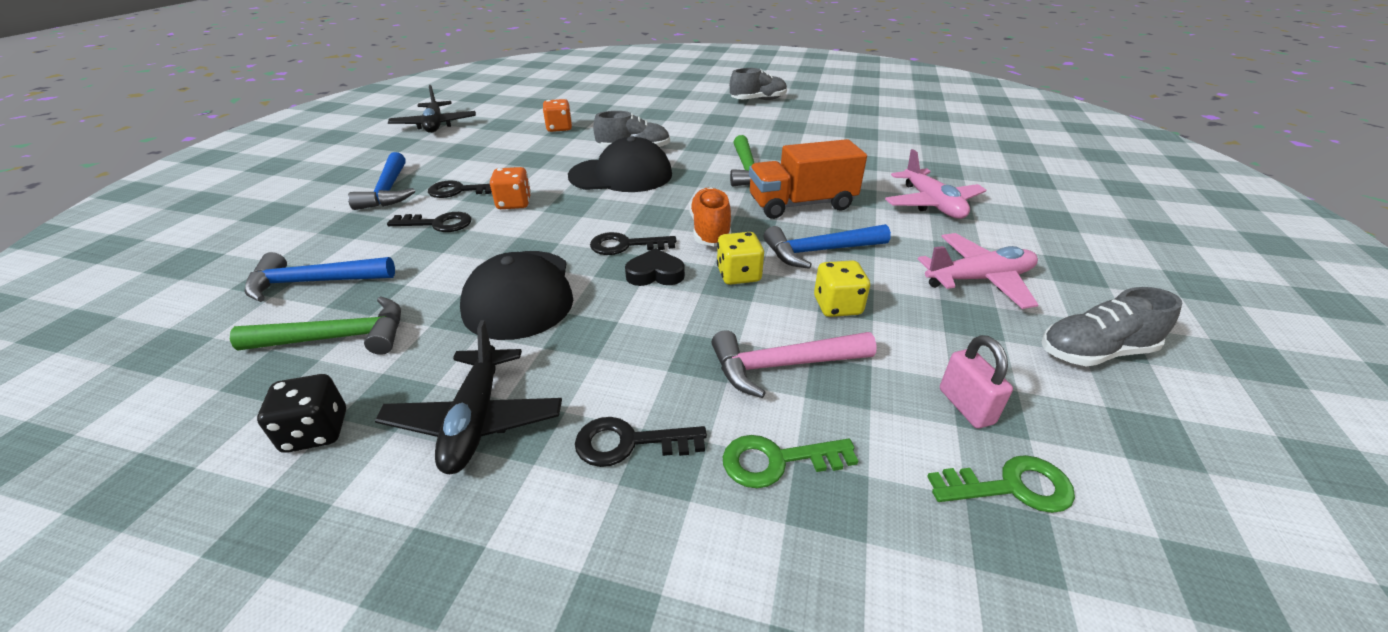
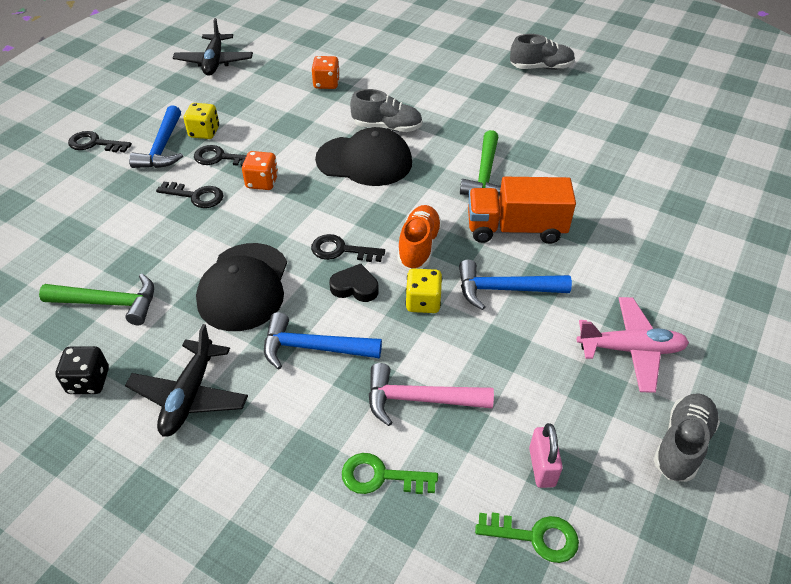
camera: 15 degrees right, 10 degrees up
blue hammer [245,252,395,302] -> blue hammer moved to [264,312,382,370]
black key [575,417,707,467] -> black key moved to [68,131,132,152]
yellow dice [814,260,870,317] -> yellow dice moved to [184,103,219,139]
pink plane [885,149,987,219] -> none
grey shoe [1041,287,1182,366] -> grey shoe turned 120 degrees clockwise [654,393,720,482]

